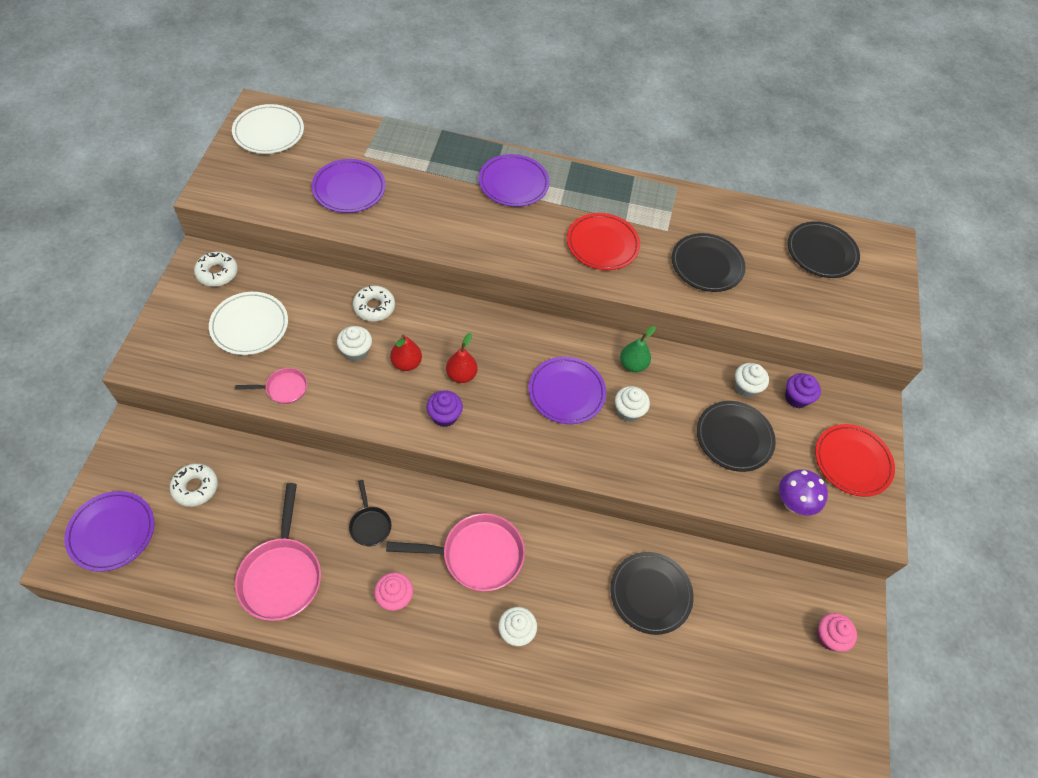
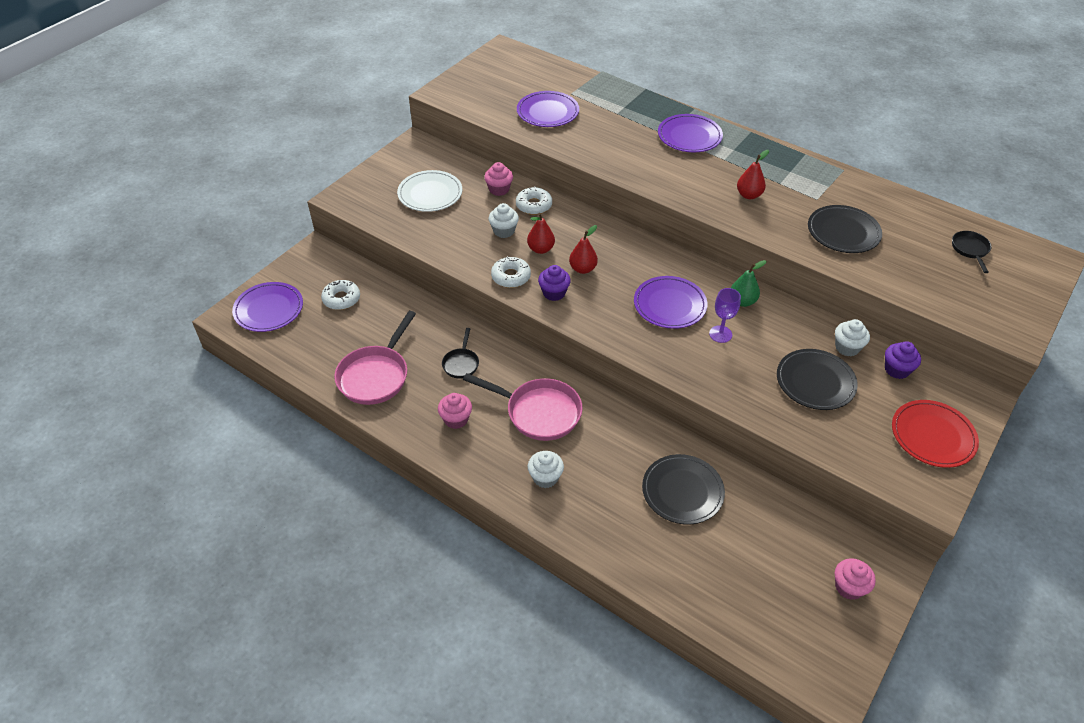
camera: 30 degrees right, 10 degrees down
white donut [194,252,238,287] -> white donut moved to [491,256,531,288]
white plate [232,104,304,154] -> none
pink pan [235,368,307,404] -> none
red plate [567,213,640,270] -> red pear [737,150,769,199]
white cupcake [615,386,650,422] -> purple goblet [709,288,741,343]
purple mushroom [779,469,828,515] -> none
black plate [788,221,860,278] -> black pan [952,231,992,273]
none -> pink cupcake [484,162,513,196]

